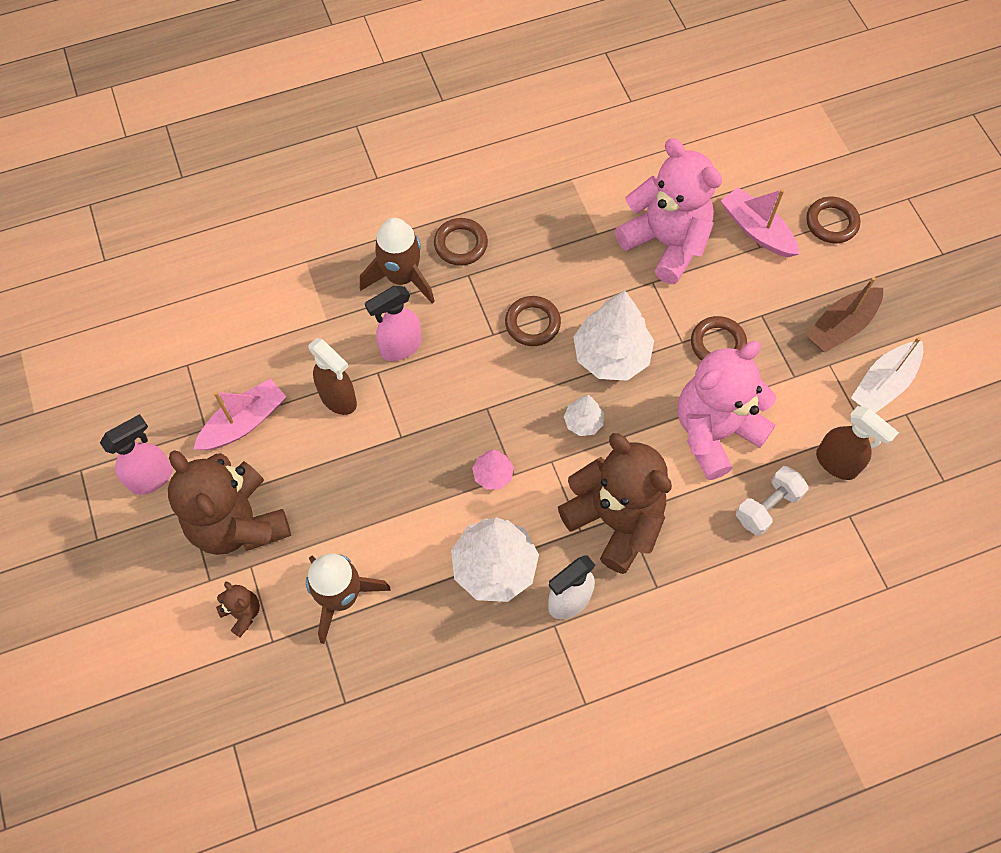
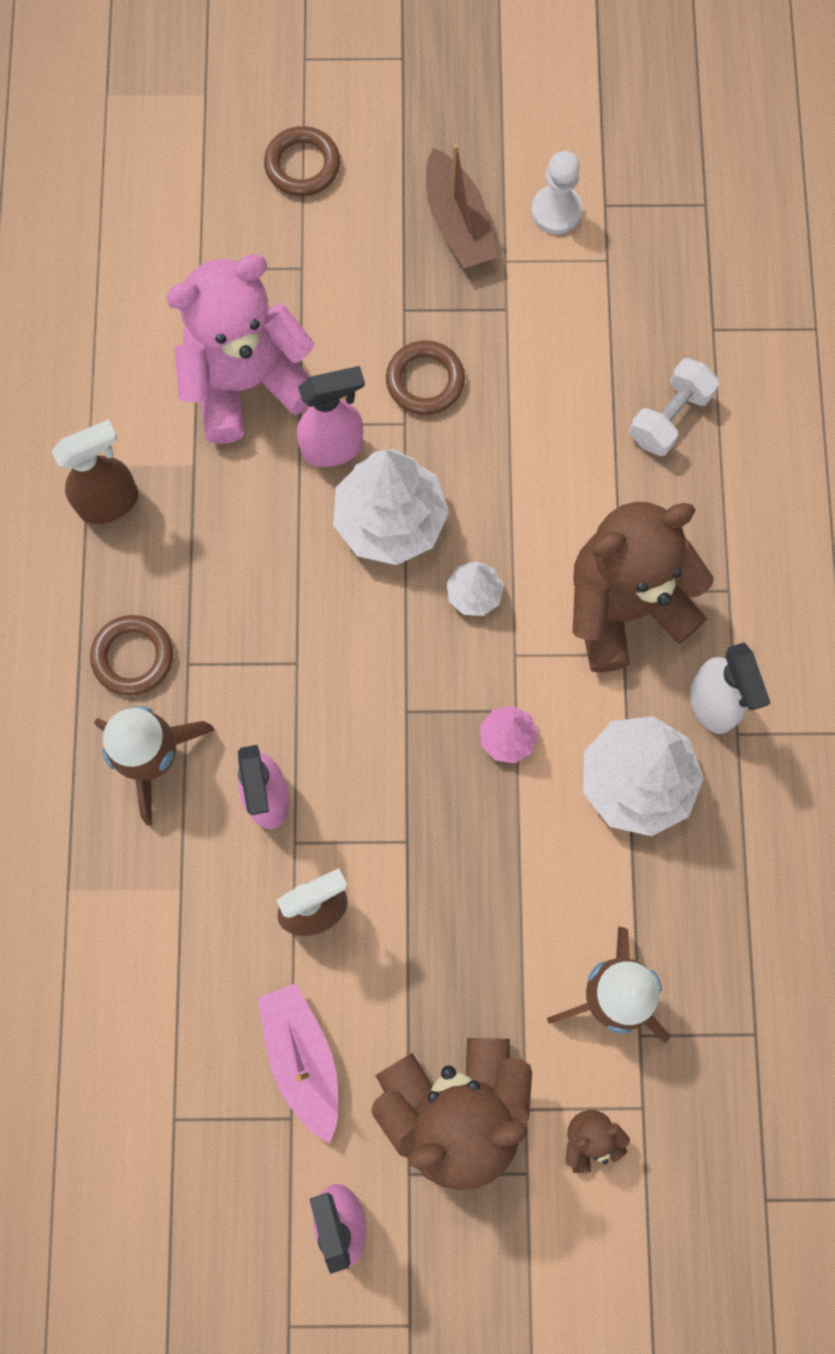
camera: 70 degrees left, 10 degrees up
brown ring [505,296,561,346] -> none
pink teddy bear [678,341,776,480] -> none
pink boat [721,187,799,257] -> none
white dumbbell [736,466,808,536] -> white dumbbell turned 60 degrees clockwise [630,358,719,456]
brown spray bottle [816,406,899,480] -> brown spray bottle moved to [51,419,138,524]
white boat [851,337,923,413] -> white pawn [531,151,583,234]
none -> pink spray bottle [297,366,365,467]

